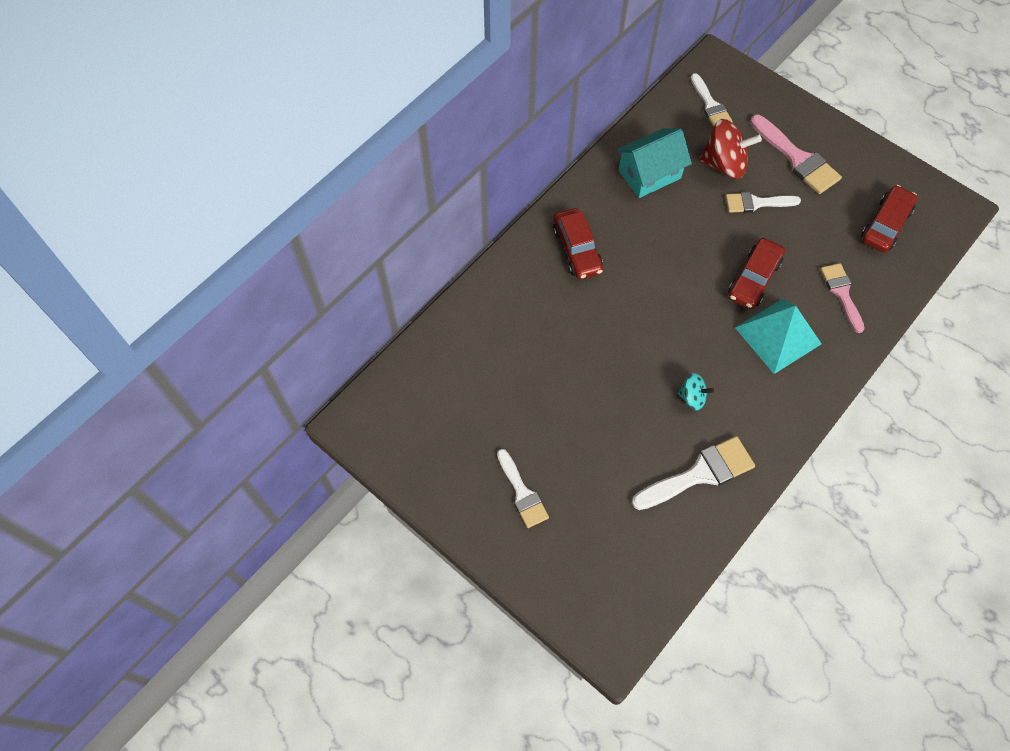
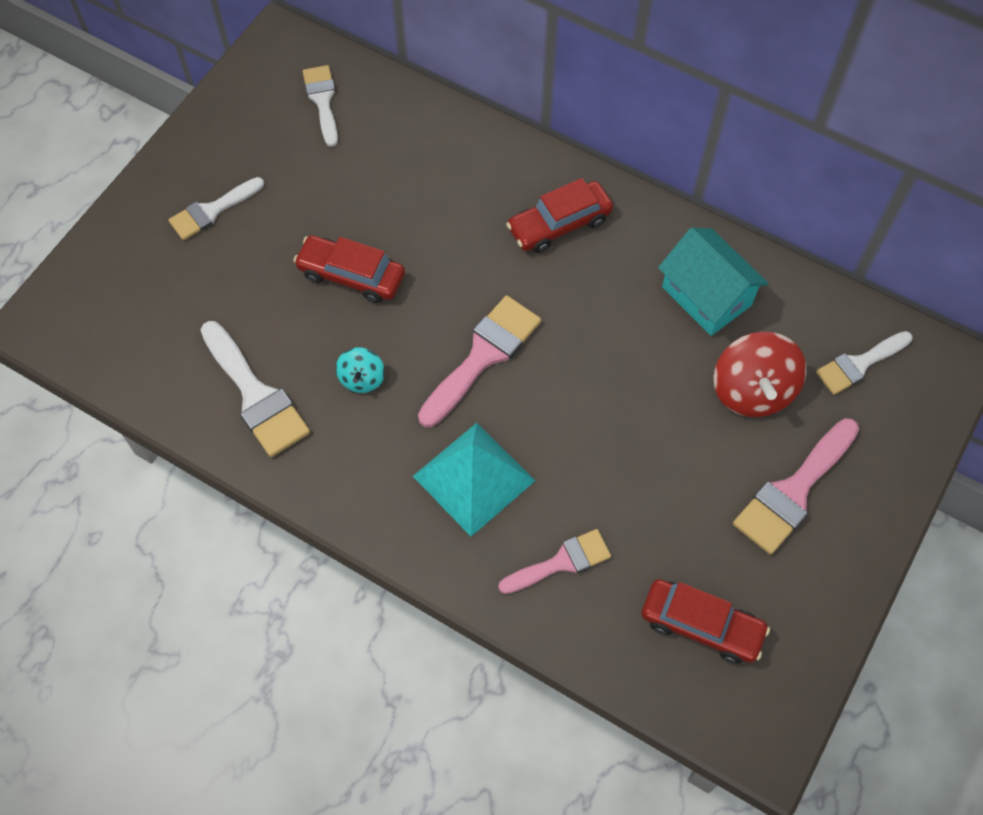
camera: 80 degrees right, 0 degrees up
white brush [726,192,801,213] -> white brush moved to [302,65,338,147]
red car [728,238,785,309] -> red car moved to [293,235,405,303]
none -> pink brush [418,295,541,427]

